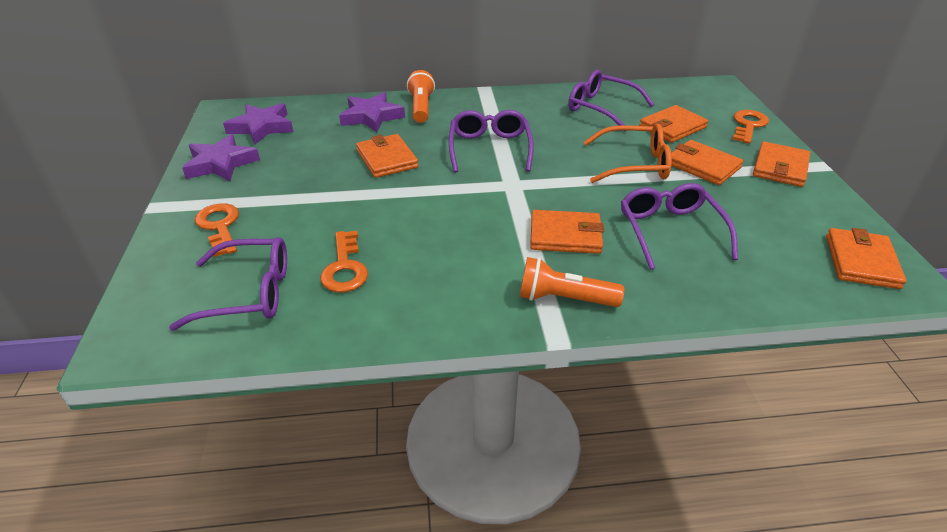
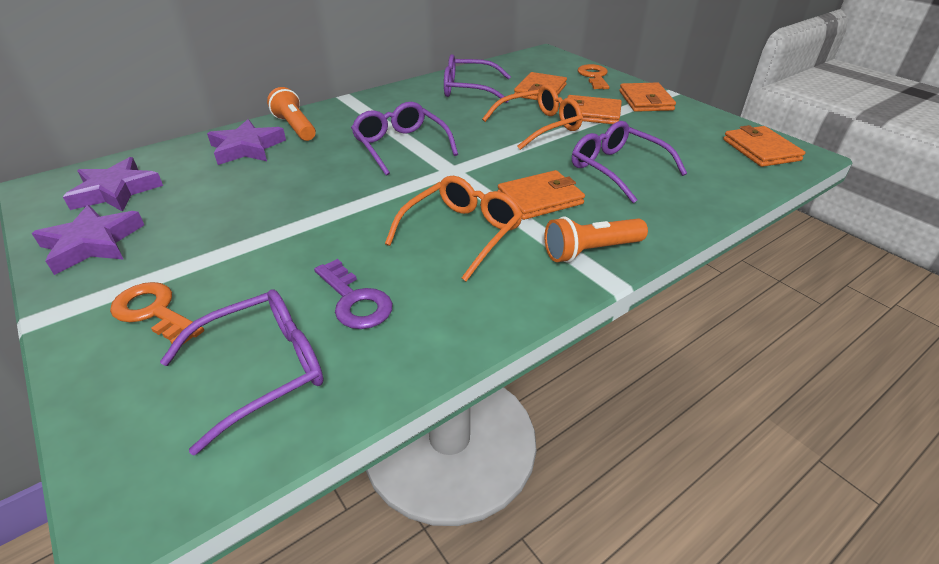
camera: 30 degrees left, 0 degrees up
orange key [320,231,368,292] -> purple key [314,259,393,329]
orange wallet [356,134,418,178] -> none
none -> orange glasses [385,176,523,281]

